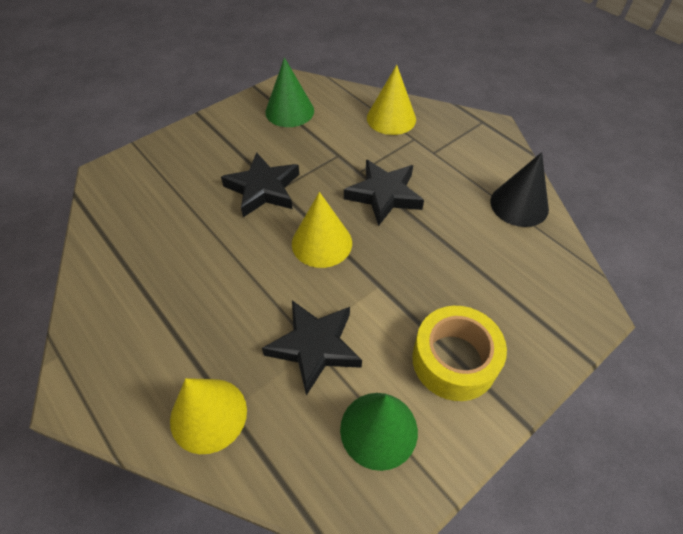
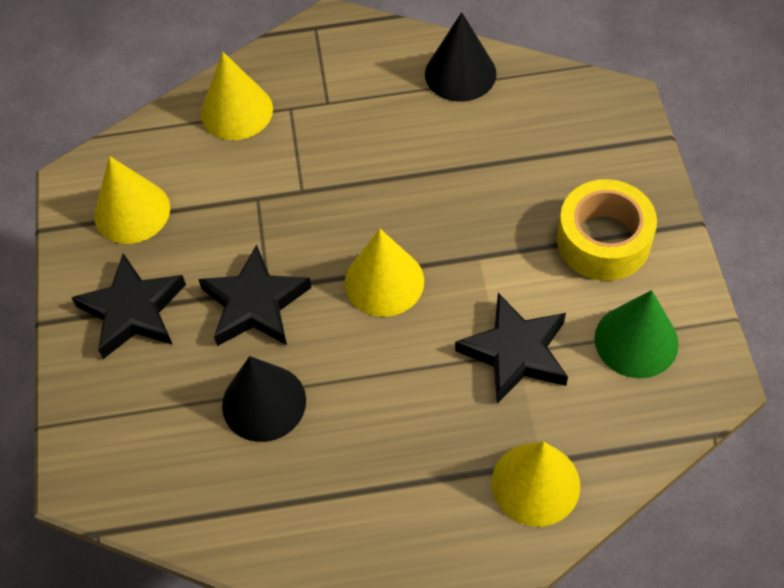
camera: 55 degrees left, 5 degrees up
green cone [265,57,314,127] -> yellow cone [94,156,170,244]
black star [344,159,424,226] -> black star moved to [71,253,186,359]
none -> black cone [222,356,306,442]

